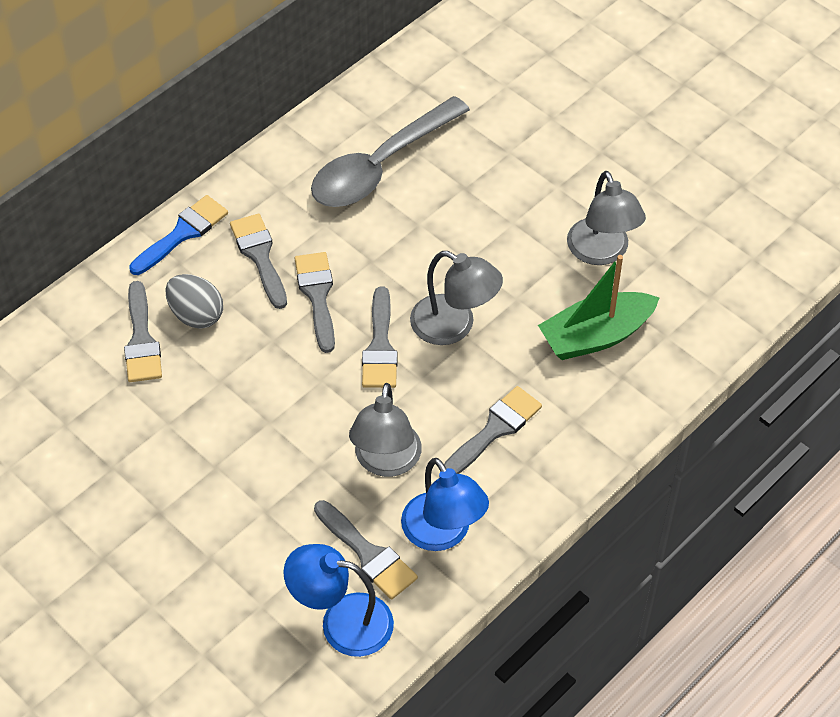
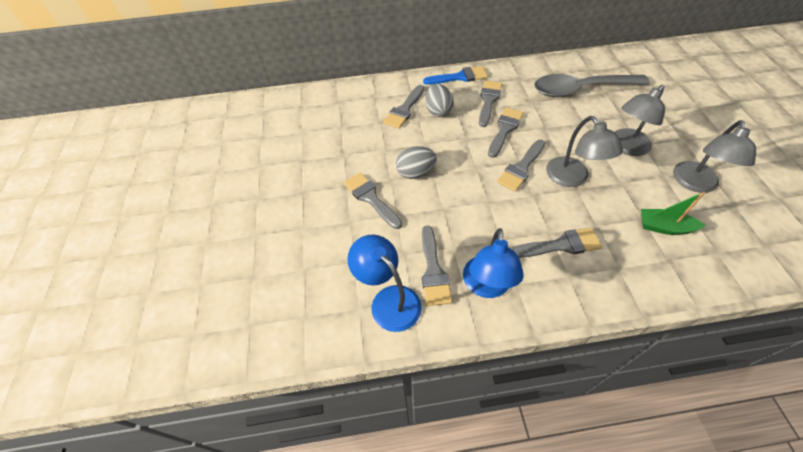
camera: 40 degrees right, 0 degrees up
grey lamp [349,383,422,477] -> grey lamp moved to [615,85,665,156]
green boat [538,255,659,360] -> green boat [641,192,706,235], size x0.65
none -> grey brush [344,173,402,229]
none -> grey egg [396,146,437,179]

